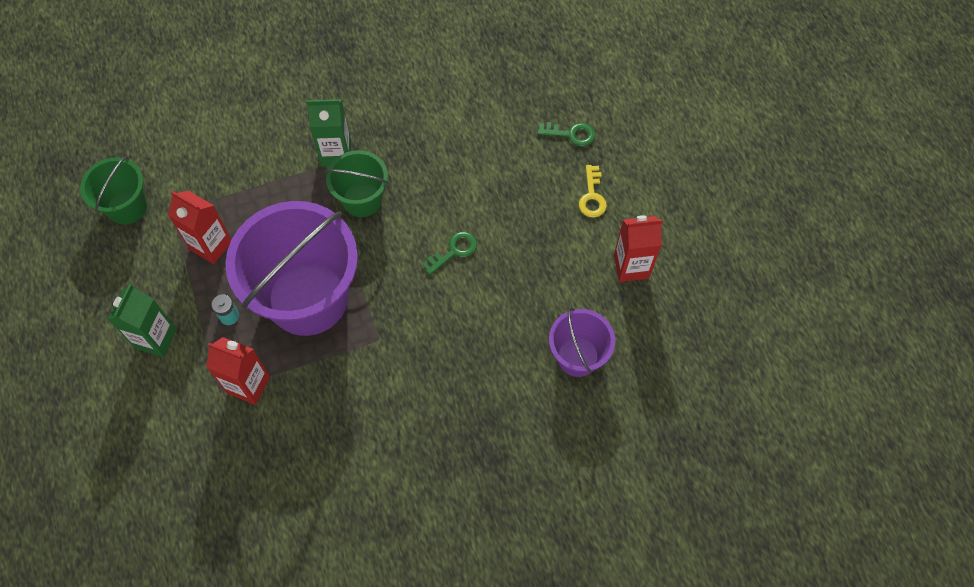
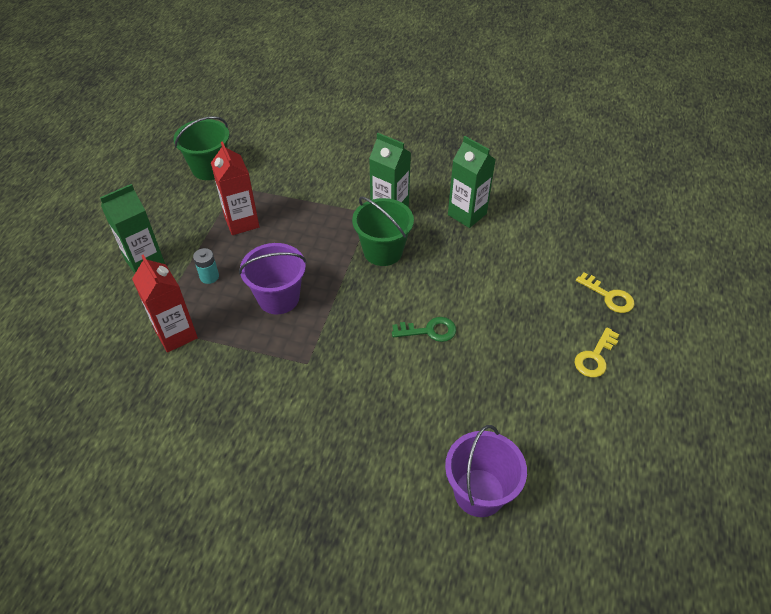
camera: 35 degrees right, 15 degrees down
purple bucket [225,201,358,336] -> purple bucket [239,243,307,314], size x0.51
green key [537,122,596,146] -> yellow key [576,273,634,313]
red carton [614,215,662,282] -> none
none -> green carton [448,136,496,228]

